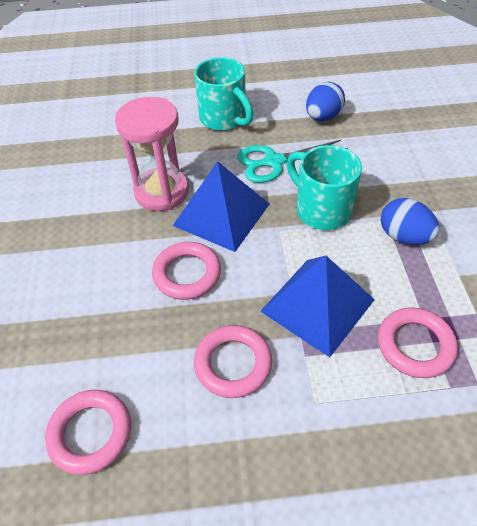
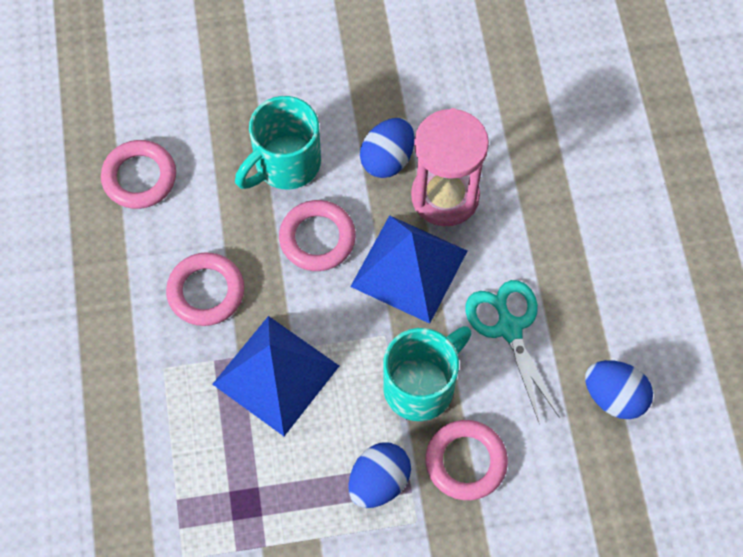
camera: 85 degrees right, 15 degrees up
turquoise mug [194,57,254,131] -> turquoise mug moved to [235,96,321,190]
pink ring [378,307,458,378] -> pink ring moved to [425,420,508,500]
none -> blue egg [360,118,414,178]

